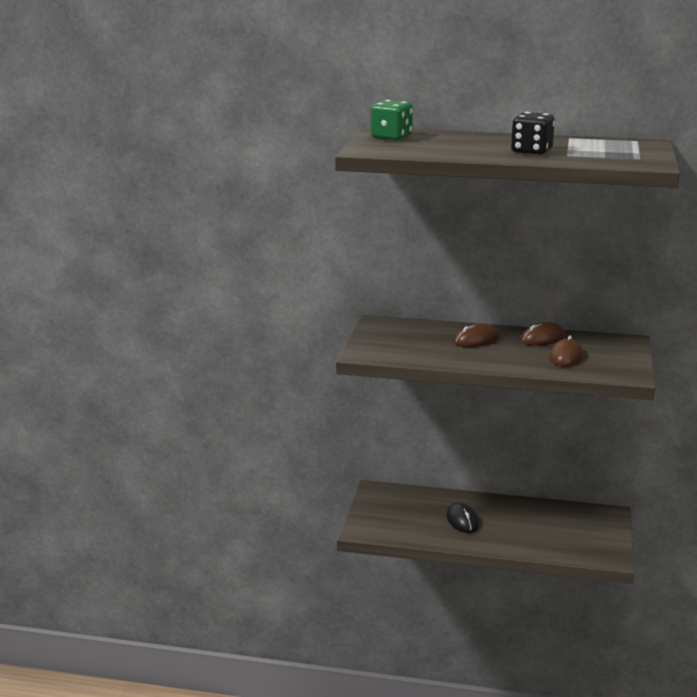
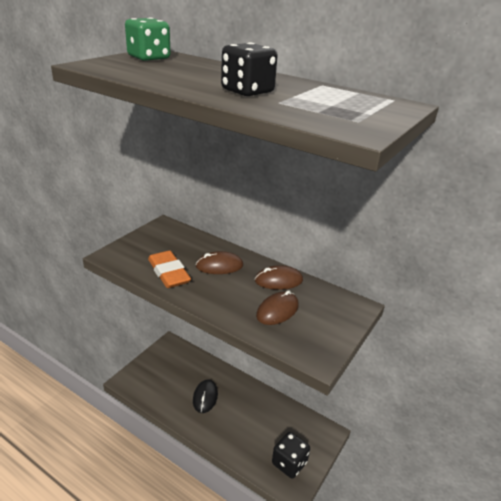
camera: 20 degrees right, 10 degrees up
none -> orange eraser [148,250,191,288]
none -> black dice [272,432,310,479]

